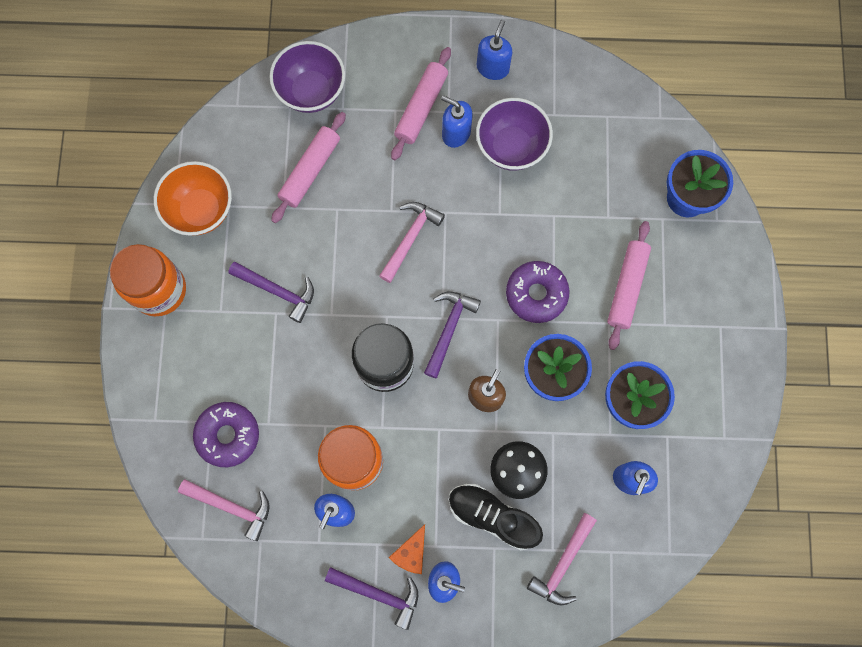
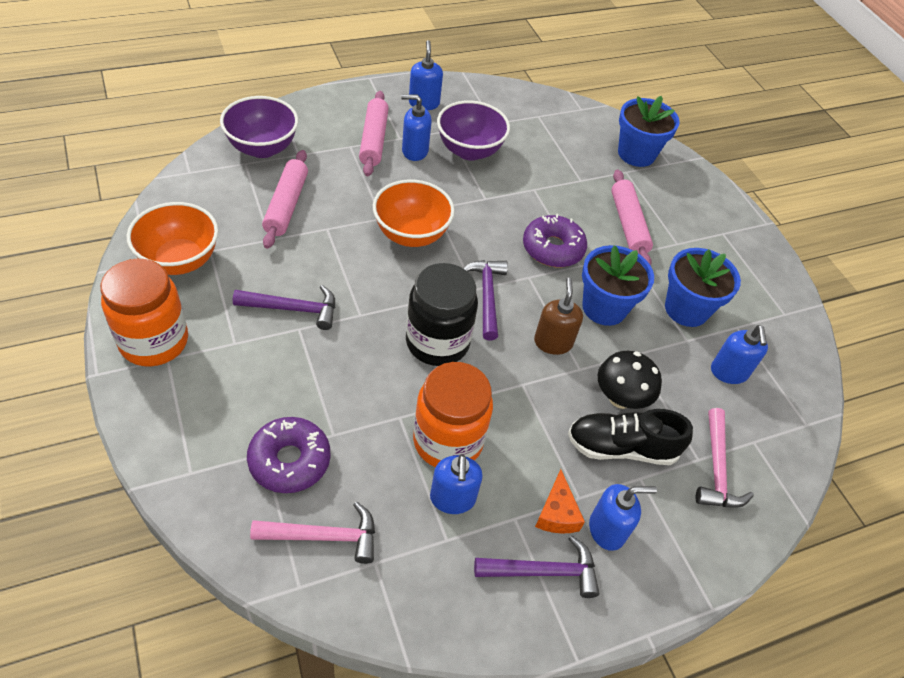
camera: 30 degrees left, 25 degrees down
pink hammer [379,202,445,283] -> orange bowl [373,179,455,247]

